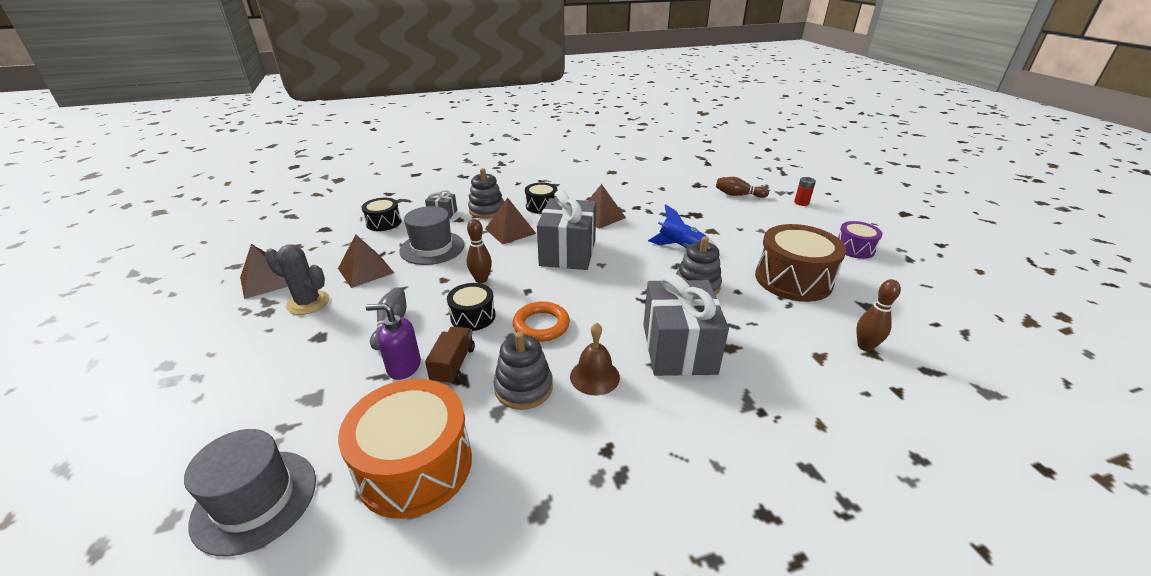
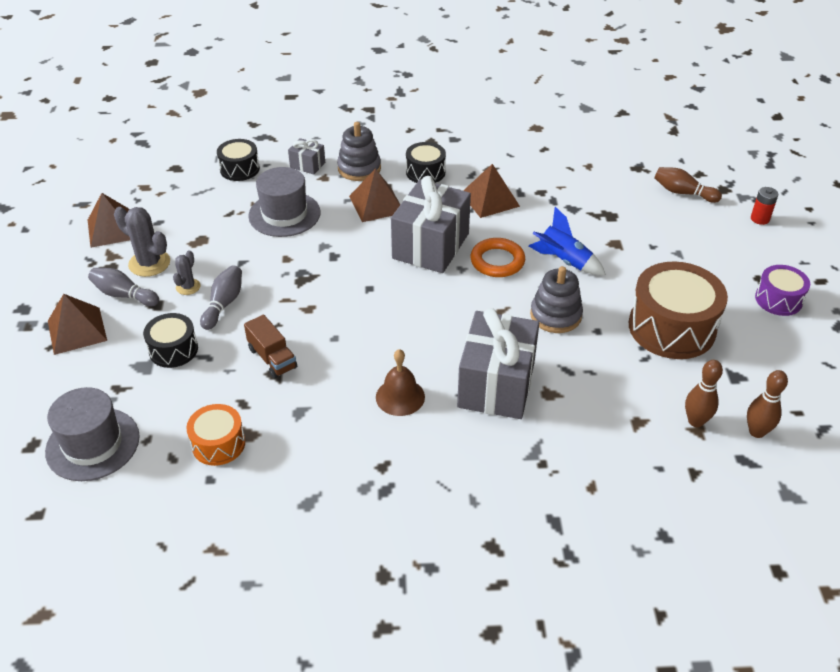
camera: 15 degrees right, 10 degrees up
brown pyramid [338,234,394,288] -> brown pyramid moved to [48,294,107,355]
orange drum [338,379,472,519] -> orange drum [186,404,245,466], size x0.55
purple soap dispenser [366,303,421,380] -> none
brown truck [425,326,475,385] -> brown truck turned 120 degrees clockwise [244,315,297,379]
black drum [447,283,495,331] -> black drum moved to [143,313,198,368]
brown bowling pin [467,219,492,283] -> brown bowling pin moved to [747,370,788,438]
grey stacking toy [494,332,553,410] -> none
orange ring [513,302,570,342] -> orange ring moved to [470,238,525,277]
none -> grey bowling pin [88,268,159,307]
none -> grey cactus [173,250,201,295]

